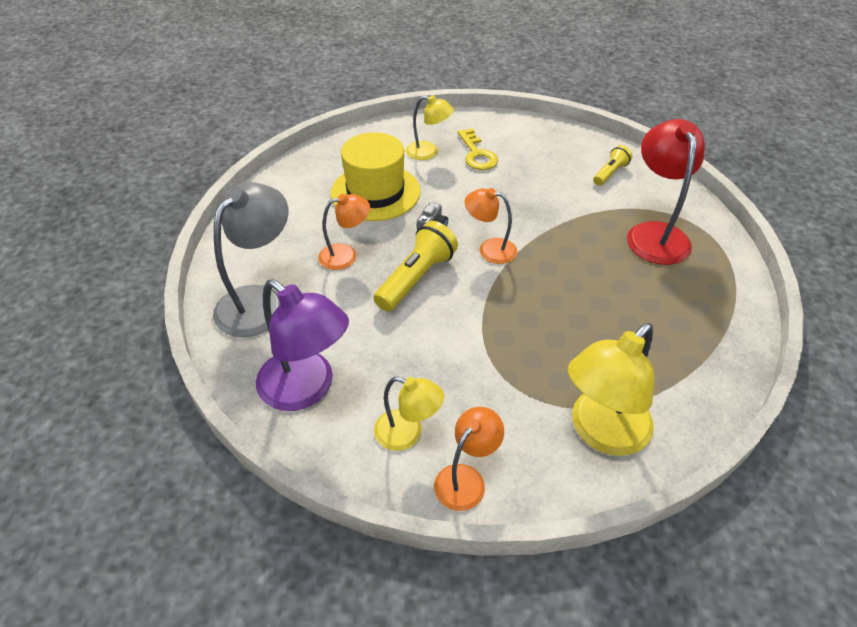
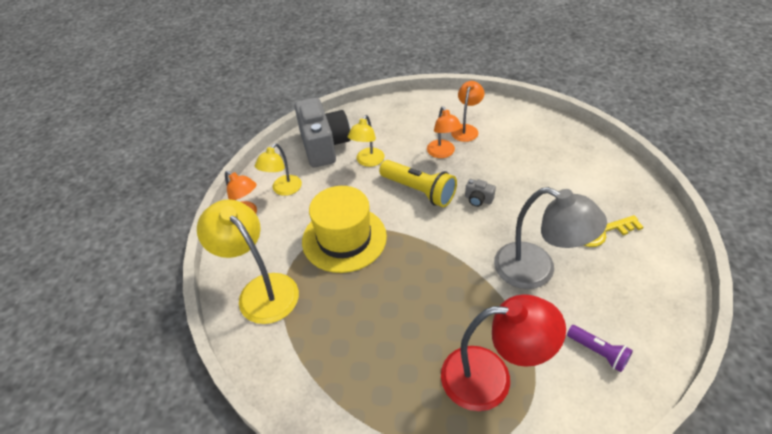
camera: 95 degrees right, 0 degrees up
grey lamp [213,182,288,337] -> grey lamp moved to [494,187,607,289]
purple lamp [256,279,349,411] -> grey camera [294,97,351,167]
yellow hat [331,132,421,221] -> yellow hat moved to [302,186,387,273]
yellow lamp [406,95,454,160] -> yellow lamp moved to [348,115,385,167]
orange lamp [465,188,517,264] -> orange lamp moved to [451,81,485,142]
yellow flashlight [593,145,632,186] -> purple flashlight [567,325,633,372]

